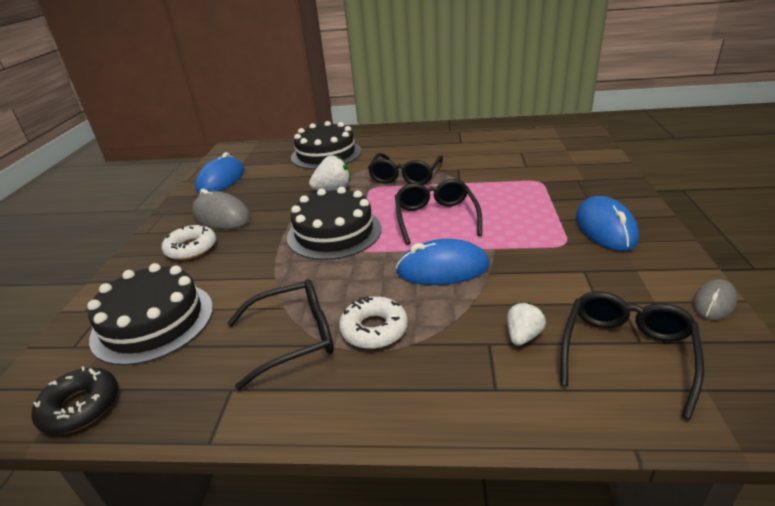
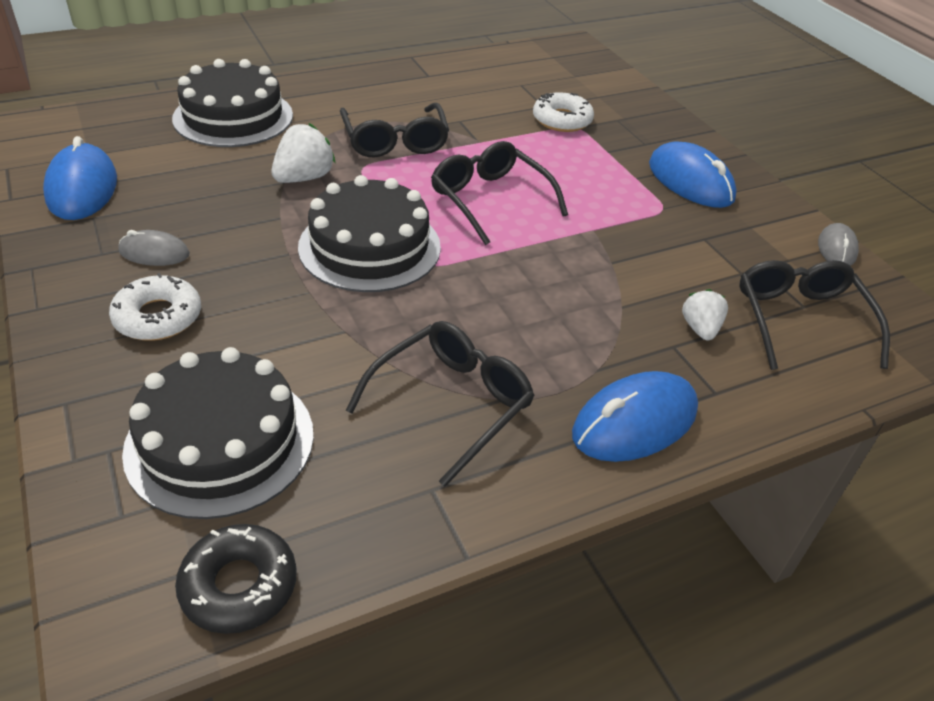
camera: 35 degrees left, 10 degrees up
grey mouse [192,189,251,229] -> grey mouse [119,230,190,266], size x0.57
white donut [339,296,408,349] -> white donut moved to [533,92,594,132]
blue mouse [396,239,489,285] -> blue mouse moved to [572,371,698,462]

